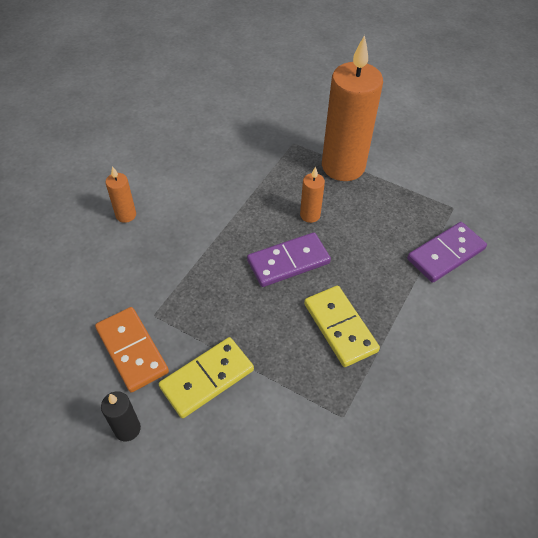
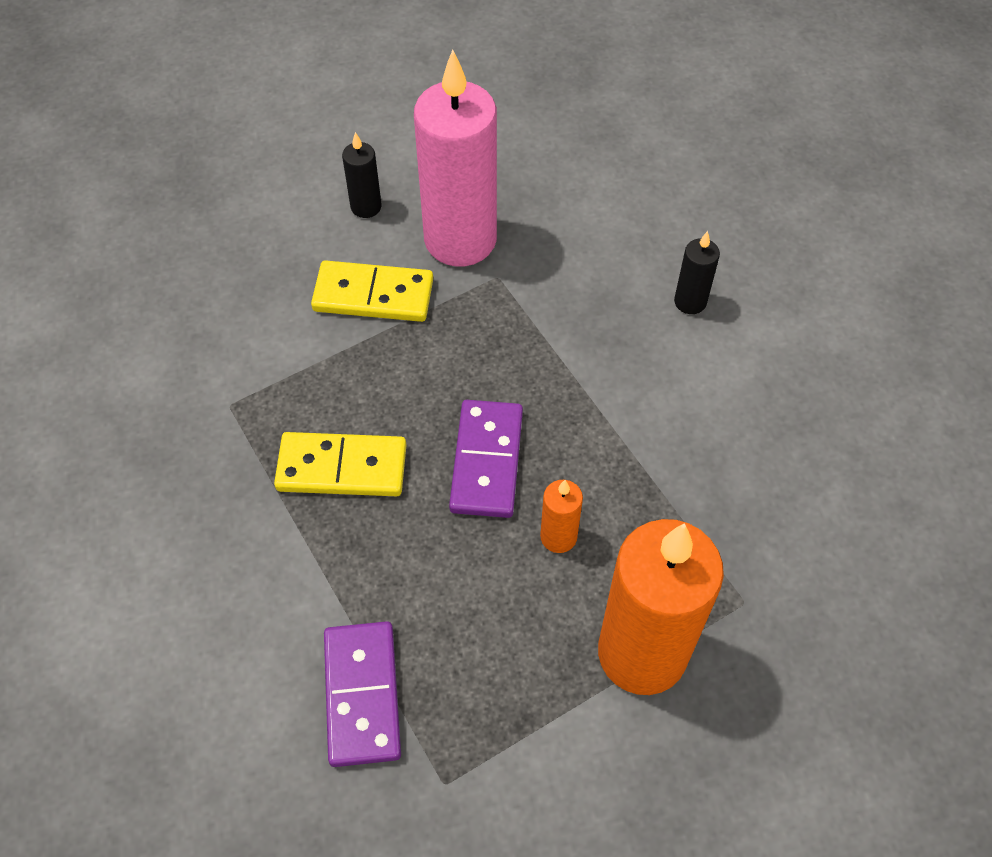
camera: 120 degrees right, 5 degrees up
orange domino [95,307,169,393] -> pink candle [414,50,497,267]
orange candle [105,166,136,223] -> black candle [674,231,720,314]
yellow domino [159,337,254,418] -> yellow domino turned 75 degrees counterclockwise [311,260,433,322]

